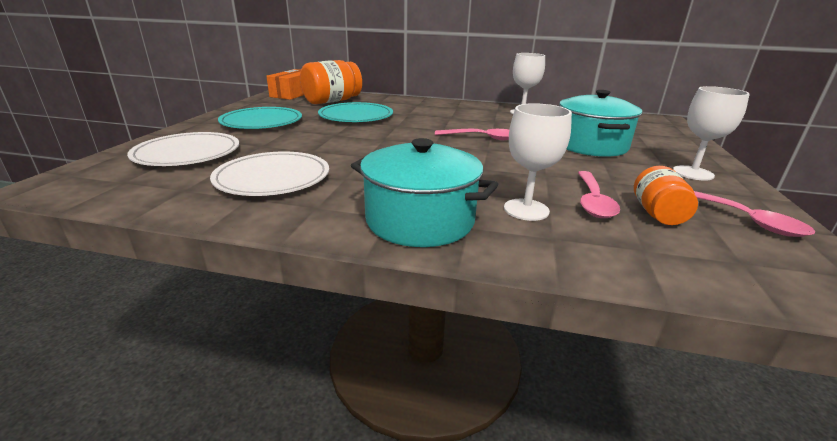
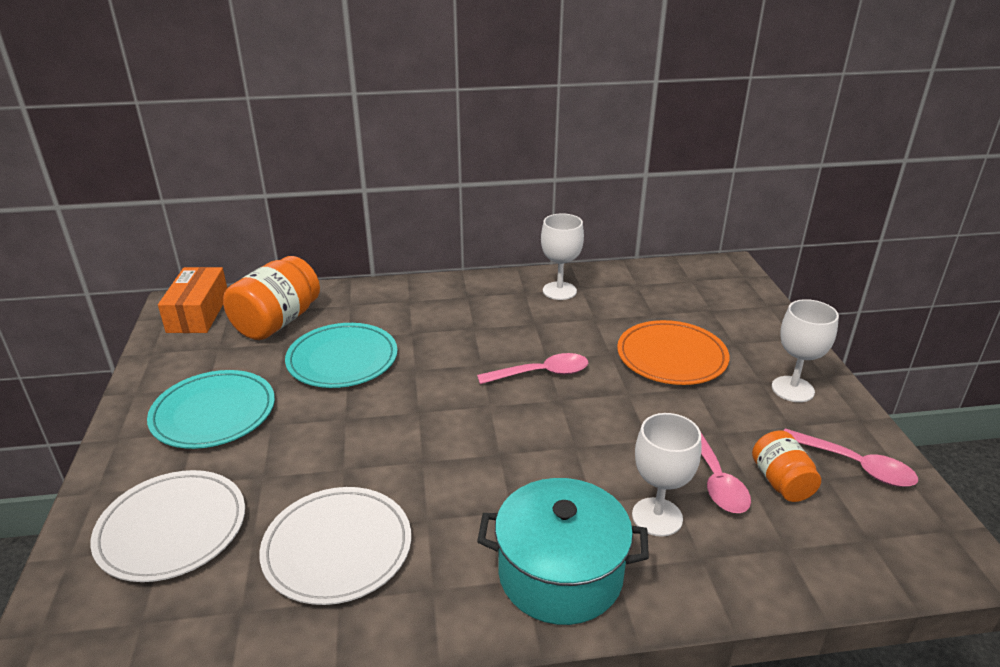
camera: 20 degrees left, 5 degrees up
turquoise pot [559,90,642,157] -> orange plate [617,320,730,385]

